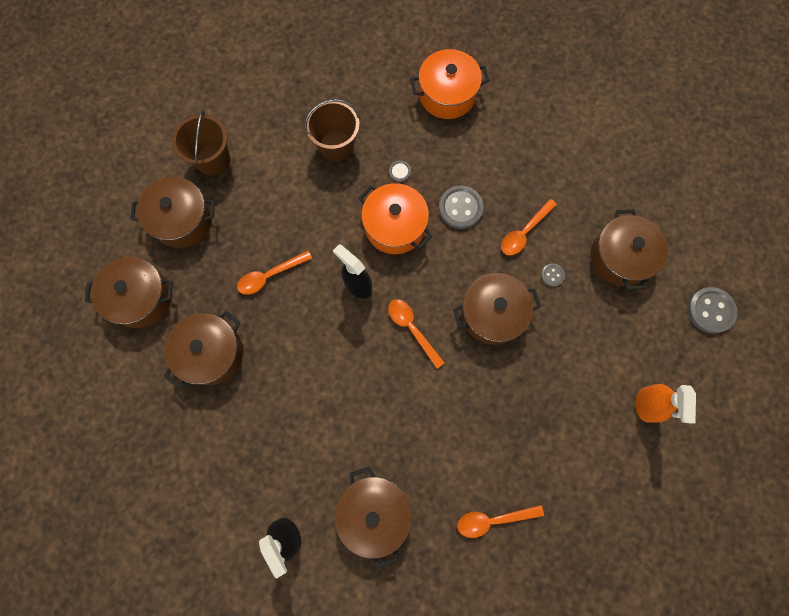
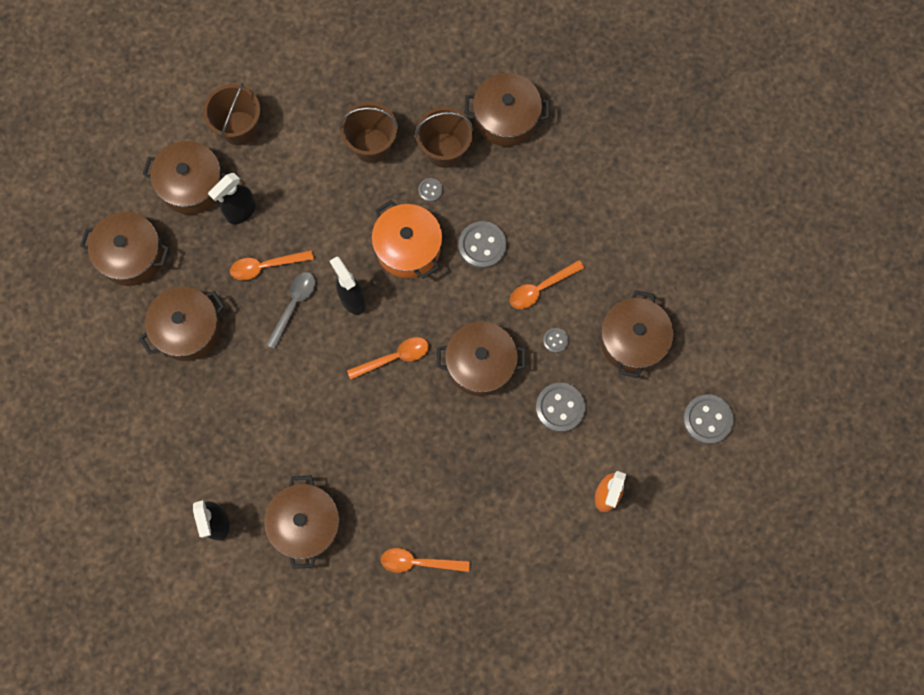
camera: 15 degrees right, 0 degrees up
orange spoon [388,299,445,369] -> orange spoon turned 90 degrees clockwise [347,337,429,380]
orange pot [410,49,490,119] -> brown pot [464,73,550,147]
none -> black spray bottle [208,173,256,224]
none -> grey spoon [266,272,315,349]
none -> brown bucket [415,107,473,168]
none -> grey button [536,383,585,432]

